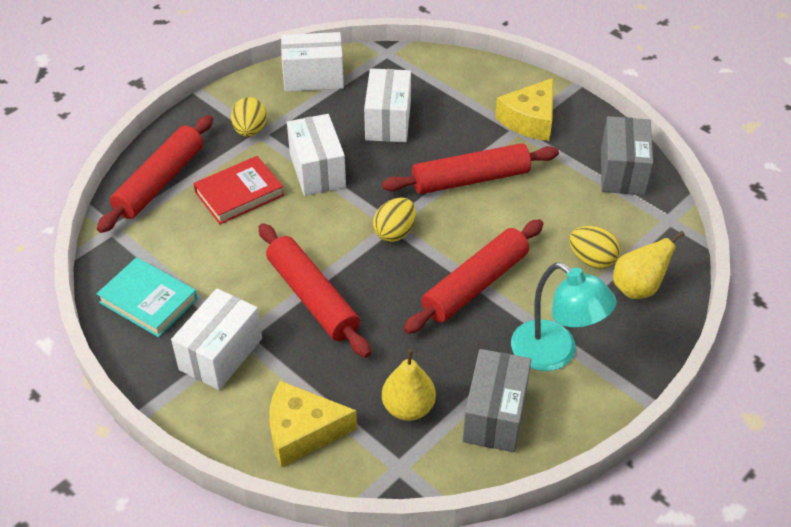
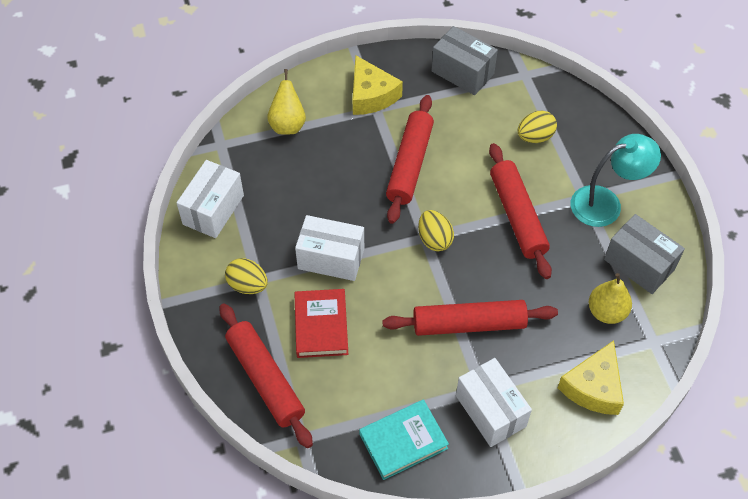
camera: 60 degrees left, 10 degrees up
white box [364,68,411,142] -> none
yellow pear [613,231,685,299] -> yellow pear moved to [267,69,306,134]

